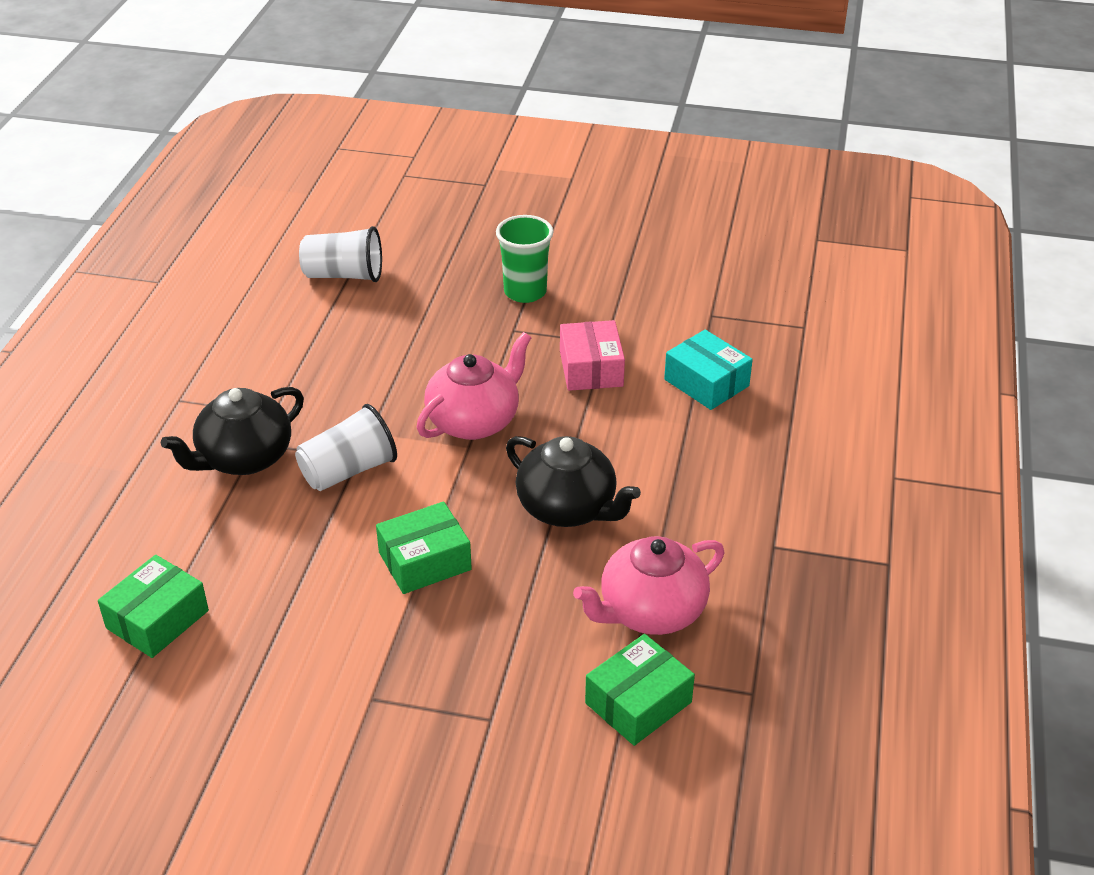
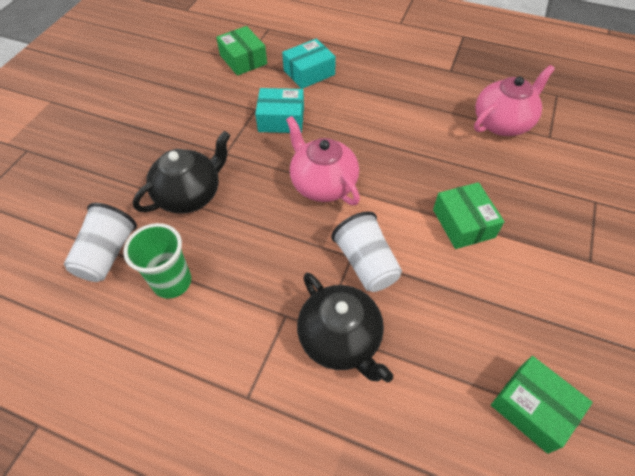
camera: 80 degrees left, 15 degrees up
green cup [496,215,553,303] -> green cup moved to [123,223,191,299]
black teapot [506,436,641,527] -> black teapot moved to [133,131,230,214]
pink box [560,320,625,391] -> turquoise box [255,88,304,133]
pink teapot [573,536,724,635] -> pink teapot turned 105 degrees counterclockwise [474,65,555,136]
green box [585,634,695,746] -> green box moved to [216,26,267,76]

